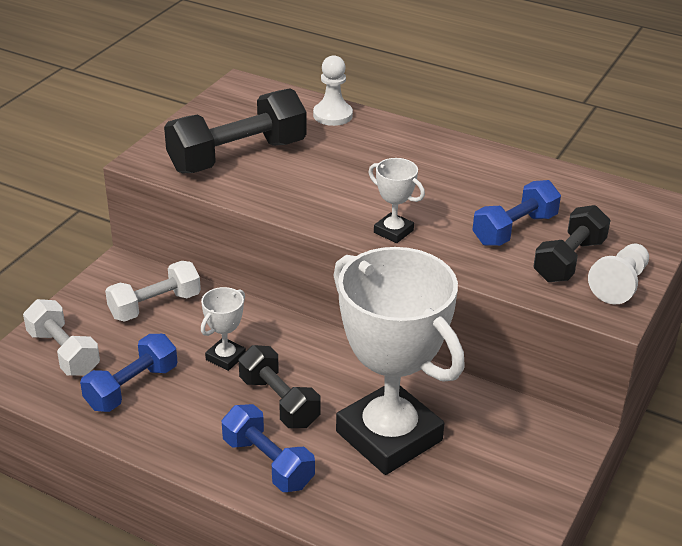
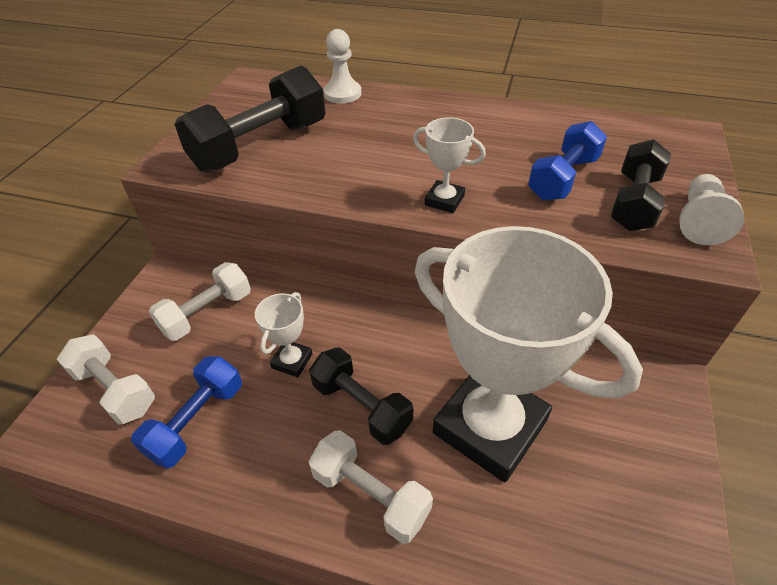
camera: 10 degrees left, 10 degrees up
blue dumbbell [222,404,315,492] -> white dumbbell [308,430,433,544]

